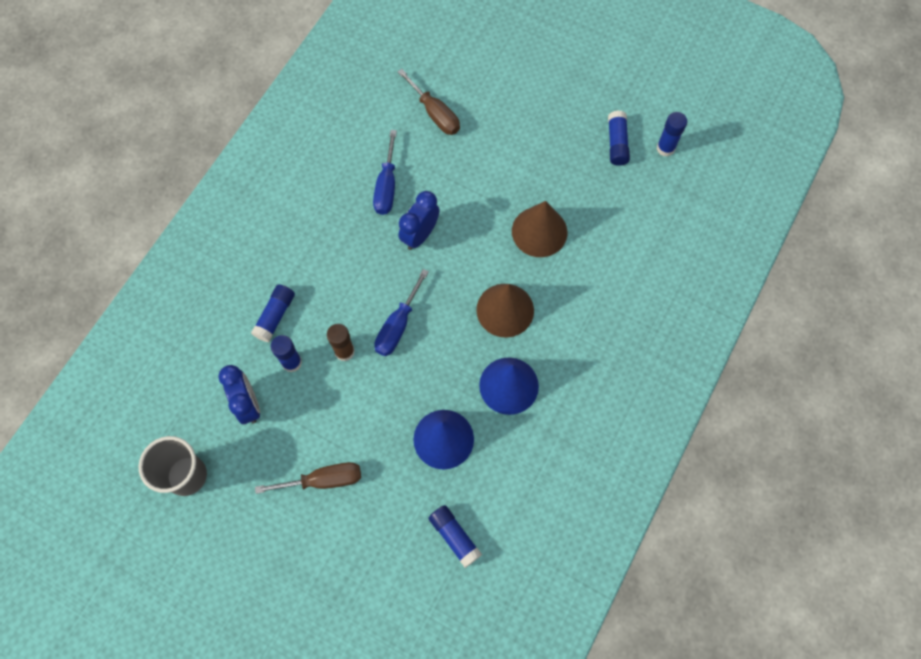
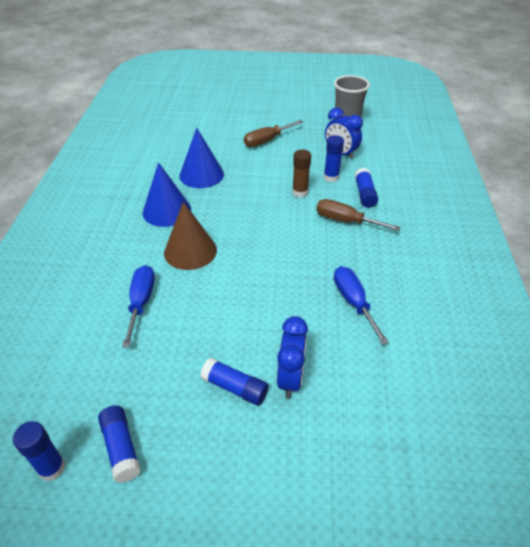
camera: 155 degrees right, 25 degrees down
blue screwdriver [374,269,429,356] -> blue screwdriver moved to [122,265,155,348]
brown screwdriver [398,69,460,135] -> brown screwdriver moved to [316,199,401,231]
blue clock [398,191,440,250] -> blue clock moved to [277,316,308,398]
blue glue stick [429,505,482,568] -> blue glue stick moved to [200,358,269,406]
brown cone [512,201,567,257] -> none

